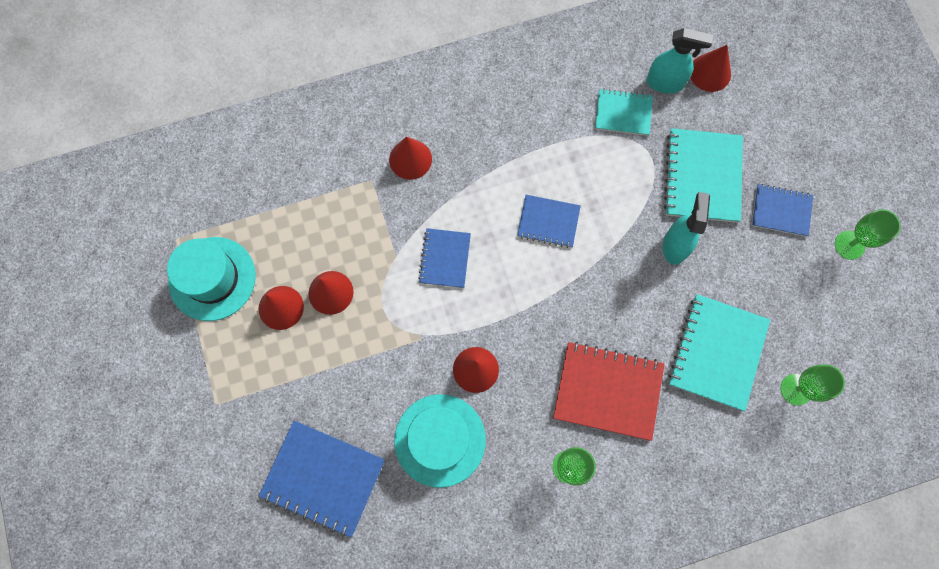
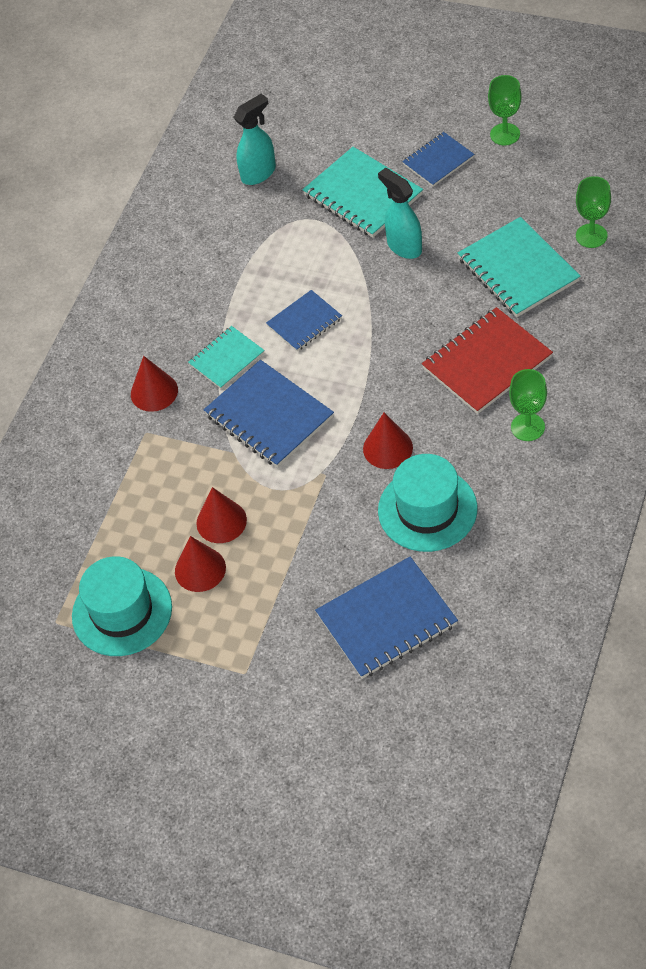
camera: 45 degrees left, 20 degrees down
blue notebook [418,228,471,288] -> blue notebook [204,360,334,468], size x1.66
turquoise notebook [595,88,653,136] -> turquoise notebook moved to [188,326,265,389]
red cone [690,45,731,92] -> none

